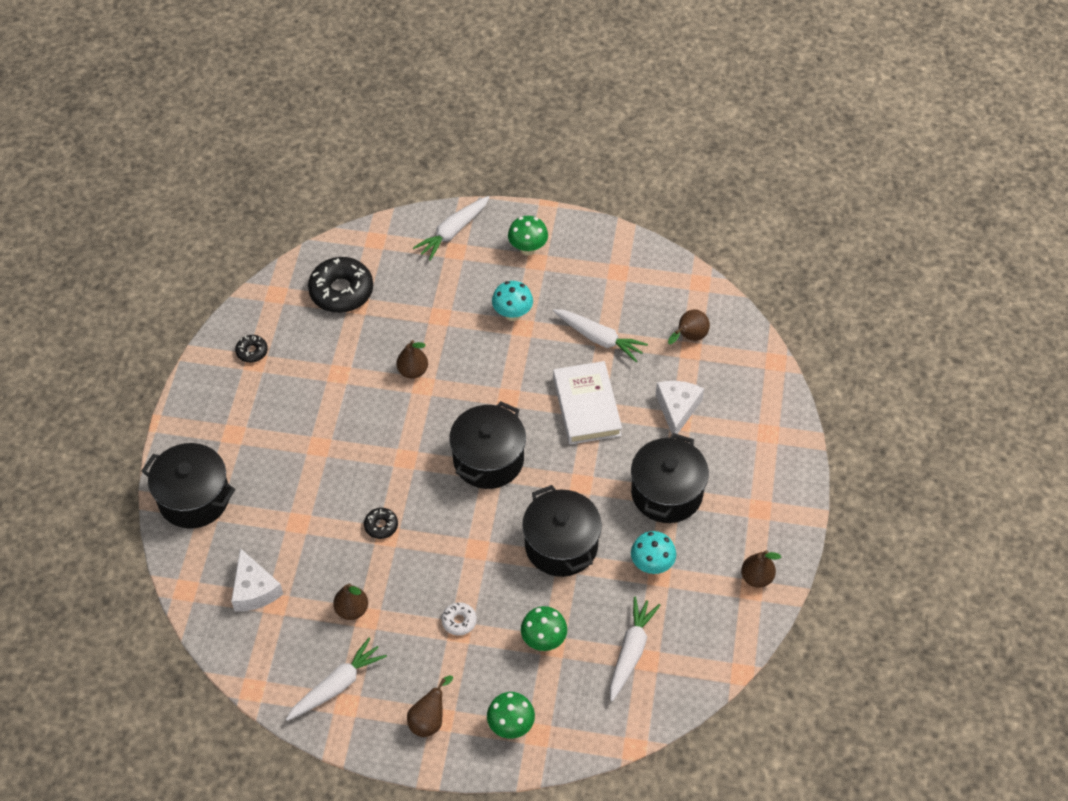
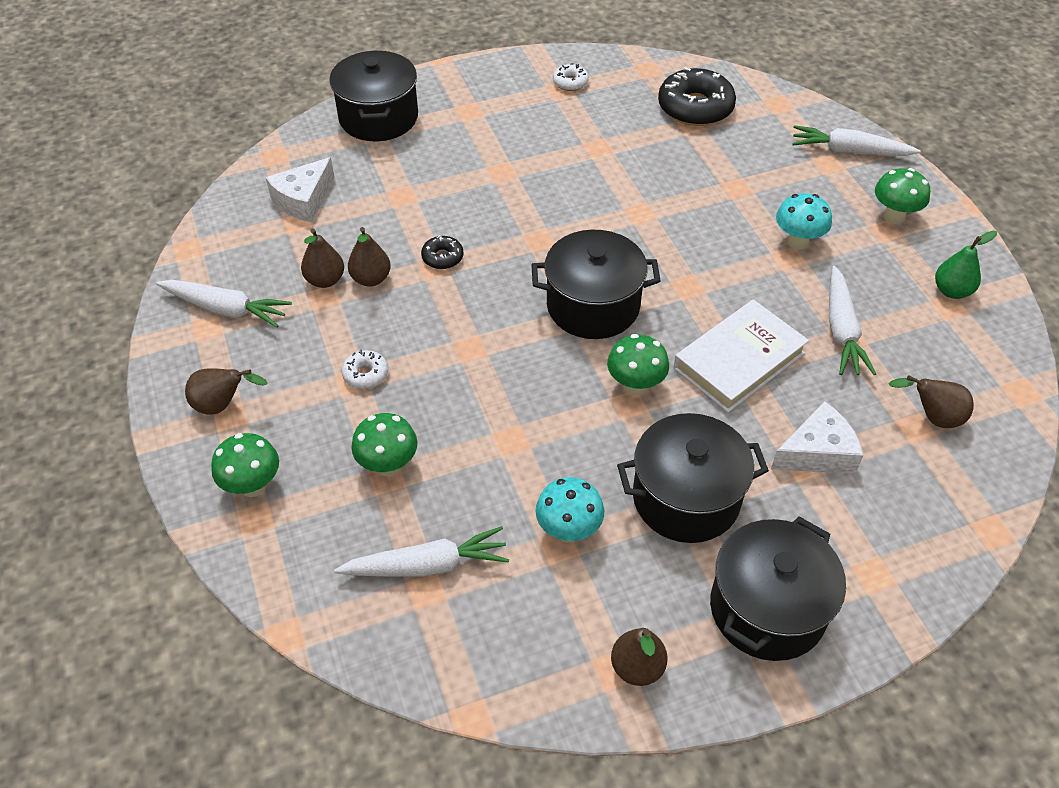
camera: 60 degrees right, 5 degrees down
black donut [235,335,268,363] -> white donut [553,63,589,91]
brown pear [396,340,428,379] -> brown pear moved to [348,227,391,287]
black pot [522,485,602,577] -> black pot moved to [710,516,846,661]
none -> green mushroom [607,334,669,396]
none -> green pear [935,231,997,299]

